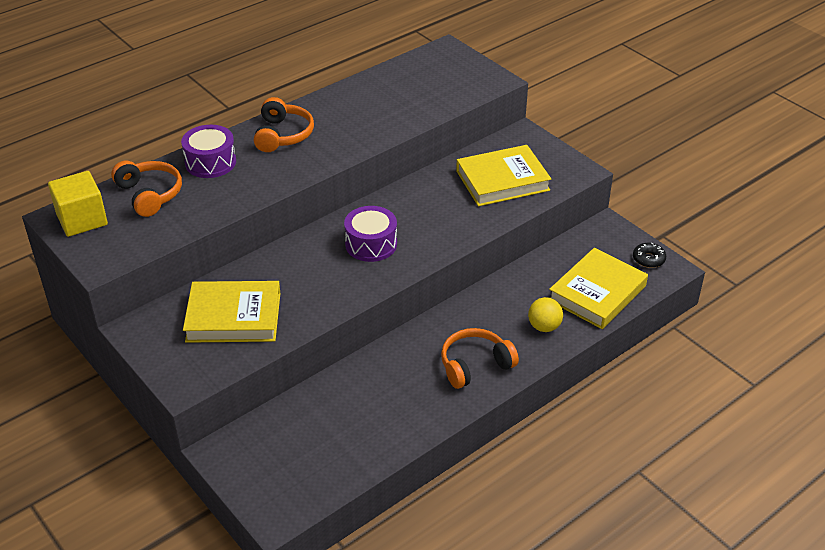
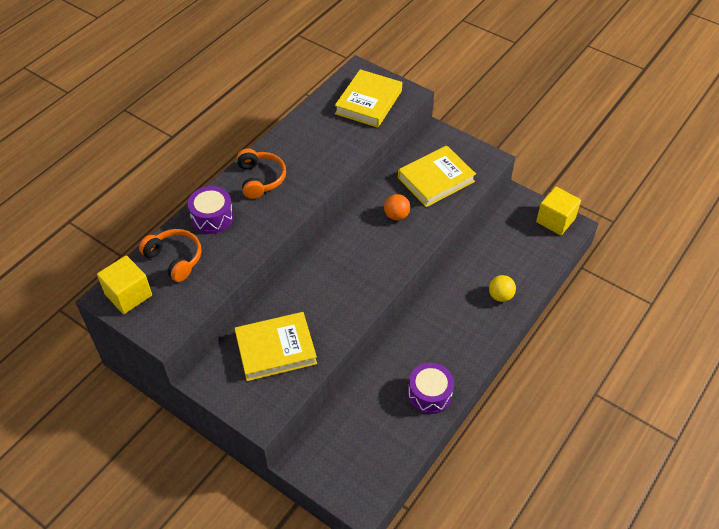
camera: 15 degrees left, 10 degrees up
purple drum [344,206,397,262] -> purple drum moved to [408,363,454,414]
orange headphones [441,328,519,389] -> none
yellow book [549,248,648,329] -> yellow book moved to [335,69,402,128]
black donut [633,243,666,268] -> yellow cube [536,187,581,235]
none -> orange ball [384,194,410,220]

